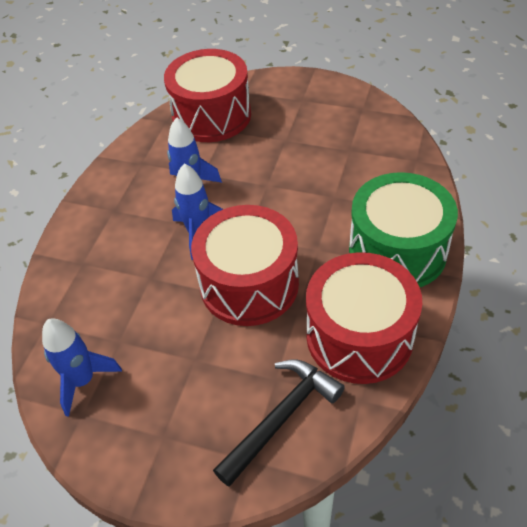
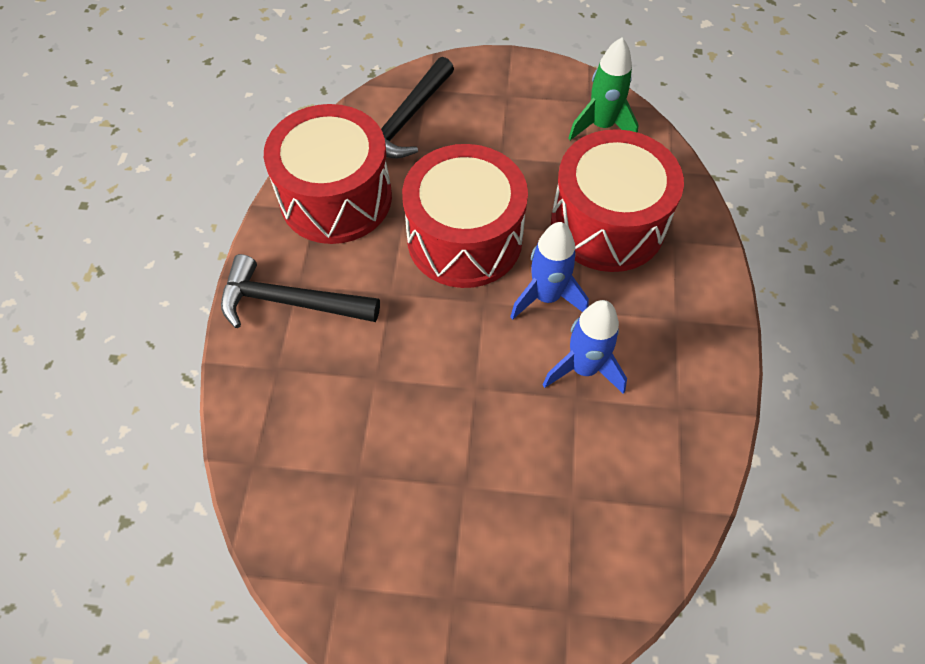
camera: 165 degrees right, 10 degrees up
blue rocket [42,318,122,417] -> green rocket [568,38,639,140]
red drum [164,49,251,142] -> red drum moved to [551,129,684,272]
green drum [349,172,458,287] -> black hammer [221,254,380,328]

